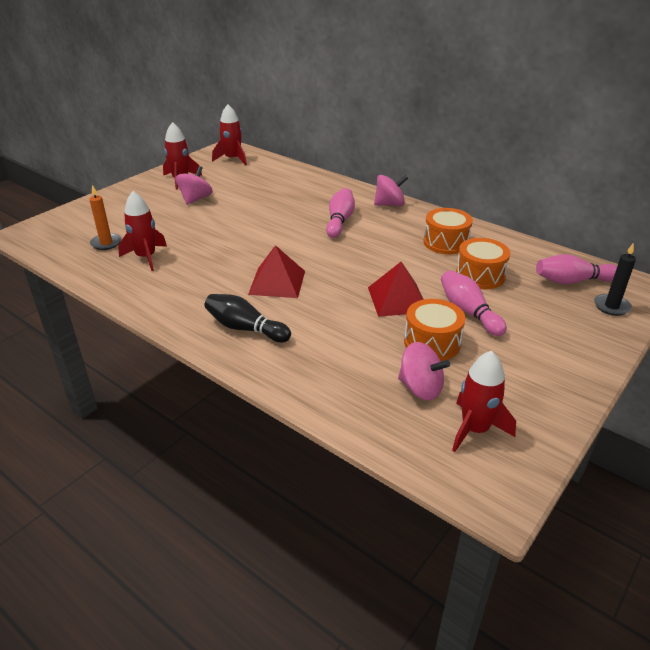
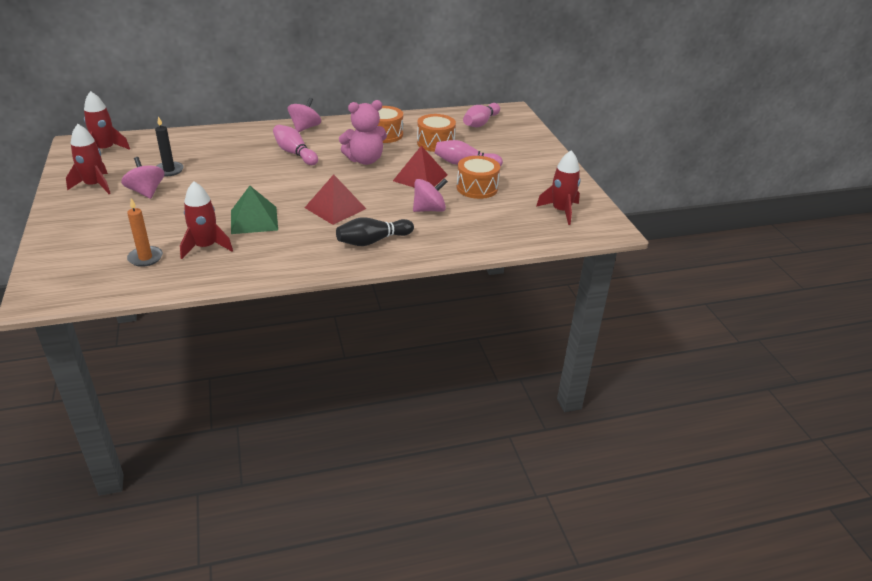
camera: 55 degrees left, 0 degrees up
pink spinning top [398,342,450,400] -> pink spinning top moved to [413,178,448,212]
black candle [594,242,636,316] -> black candle moved to [155,116,184,176]
none -> green pyramid [231,186,278,234]
none -> pink teddy bear [339,100,387,165]

